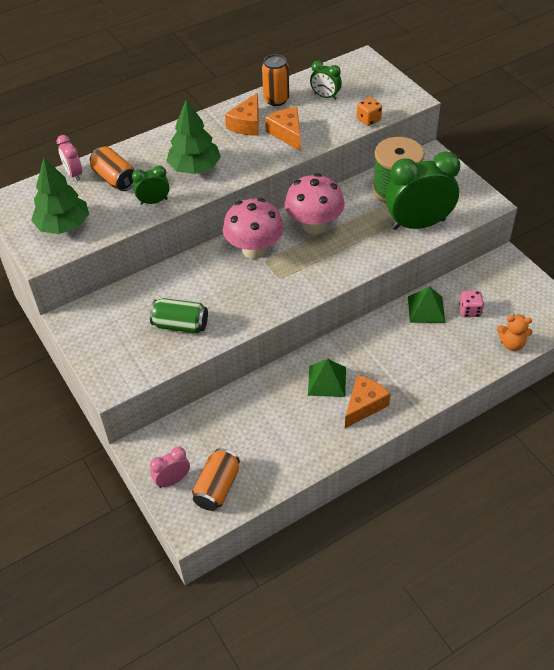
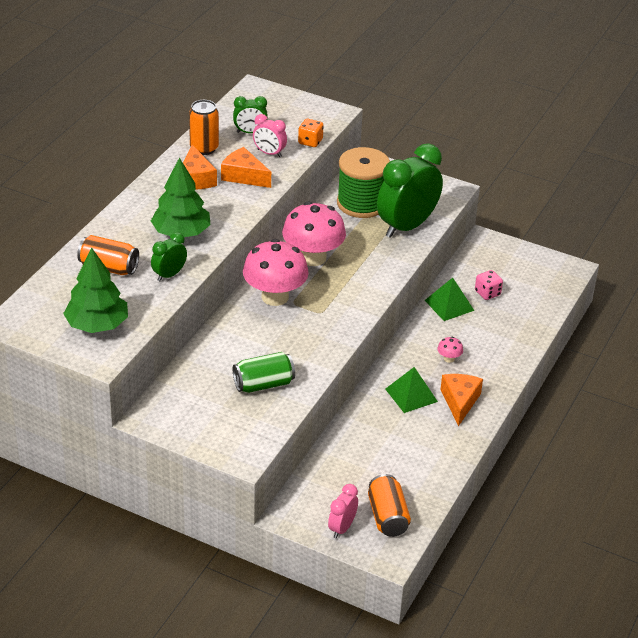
camera: 35 degrees left, 10 degrees down
pink clock [57,135,82,181] -> pink clock moved to [253,114,287,157]
orange teddy bear [497,314,533,351] -> none
none -> pink mushroom [437,337,463,363]

